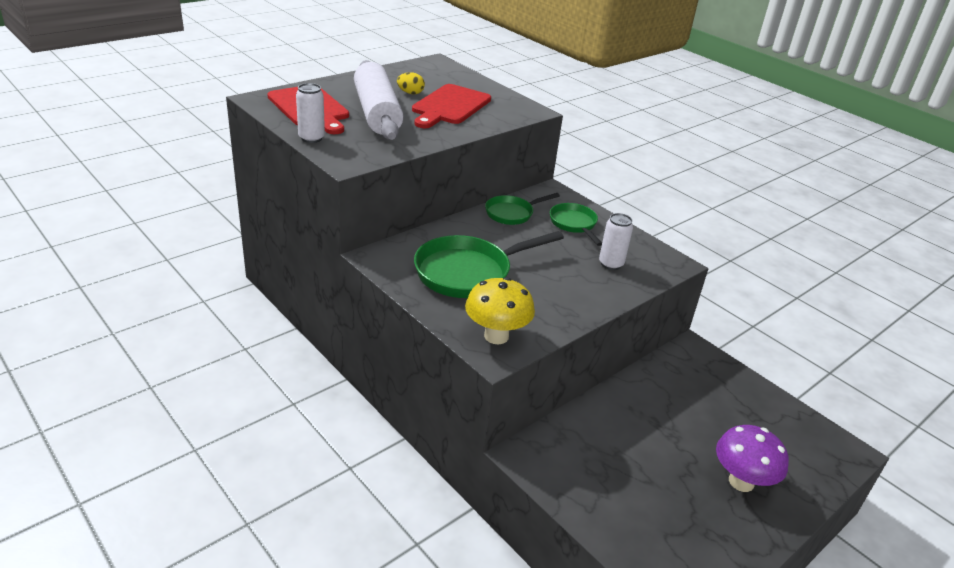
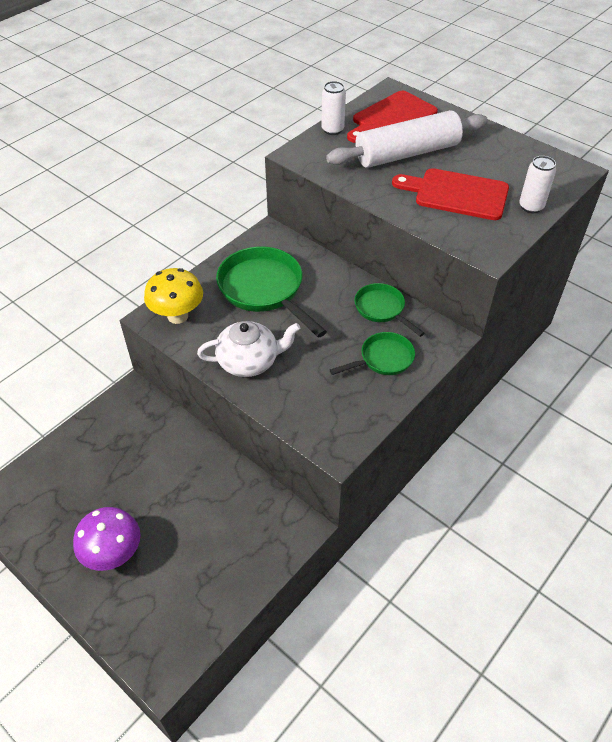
camera: 85 degrees right, 15 degrees up
yellow egg [397,72,425,94] -> none
white can [599,213,633,270] -> white can moved to [519,156,556,213]
none -> white teapot [197,321,300,377]

